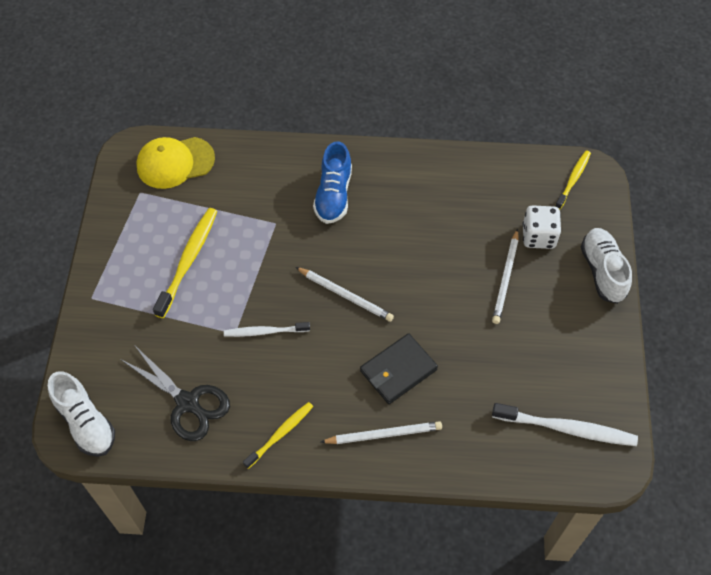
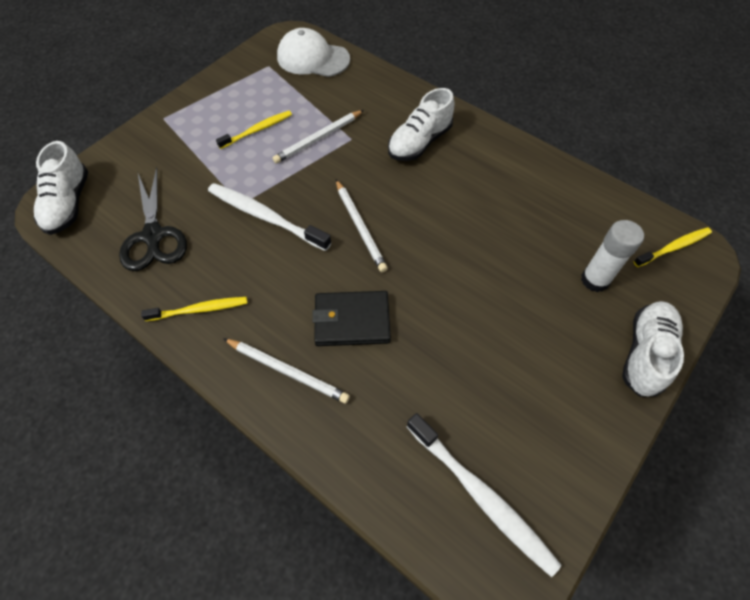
camera: 35 degrees right, 0 degrees up
yellow cap [136,137,215,189] -> white cap [277,28,350,77]
yellow toothbrush [153,208,217,318] -> yellow toothbrush [216,111,292,149], size x0.63
white toothbrush [224,322,310,337] -> white toothbrush [208,183,331,251], size x1.59
blue shoe [313,141,352,224] -> white shoe [388,88,454,161]
white pencil [492,229,518,324] -> white pencil moved to [272,110,364,163]
white dice [522,205,561,249] -> white glue stick [581,220,644,292]

